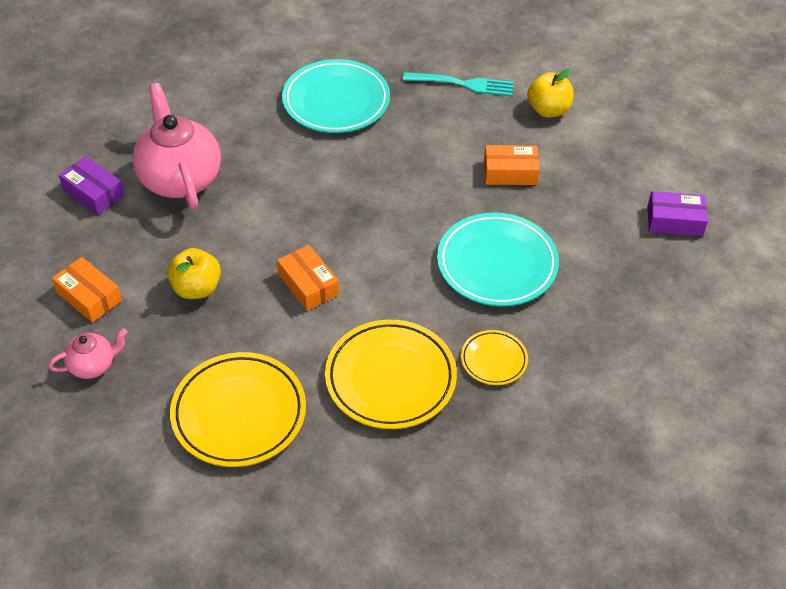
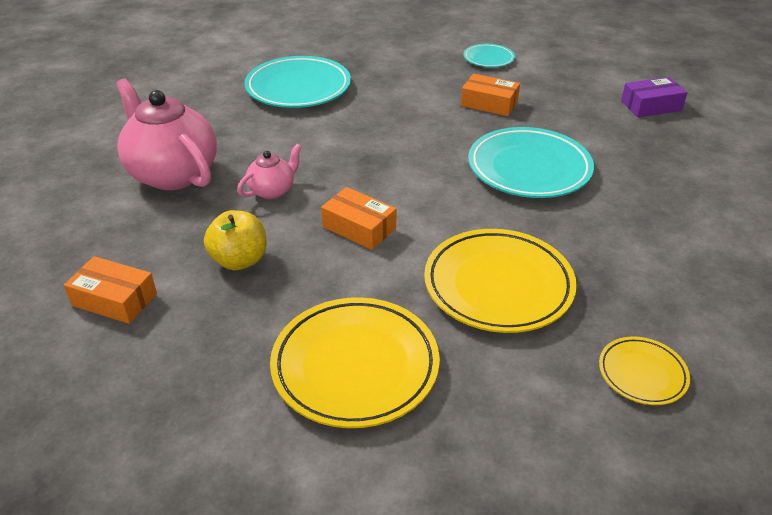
camera: 20 degrees left, 10 degrees down
pink teapot [48,328,128,379] -> pink teapot moved to [237,144,302,199]
purple box [59,156,125,215] -> none
turquoise fork [403,72,514,96] -> none
yellow plate [461,330,528,385] -> yellow plate moved to [599,336,690,405]
orange box [484,145,540,185] -> orange box turned 45 degrees clockwise [461,74,520,116]
yellow apple [527,69,573,118] -> turquoise plate [464,44,515,67]

